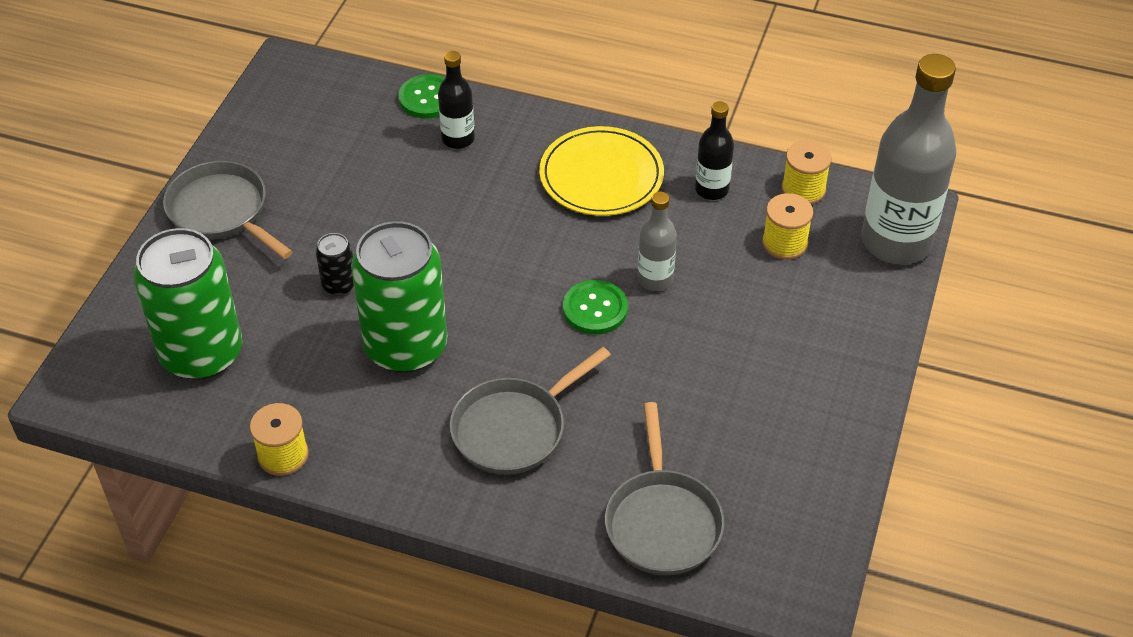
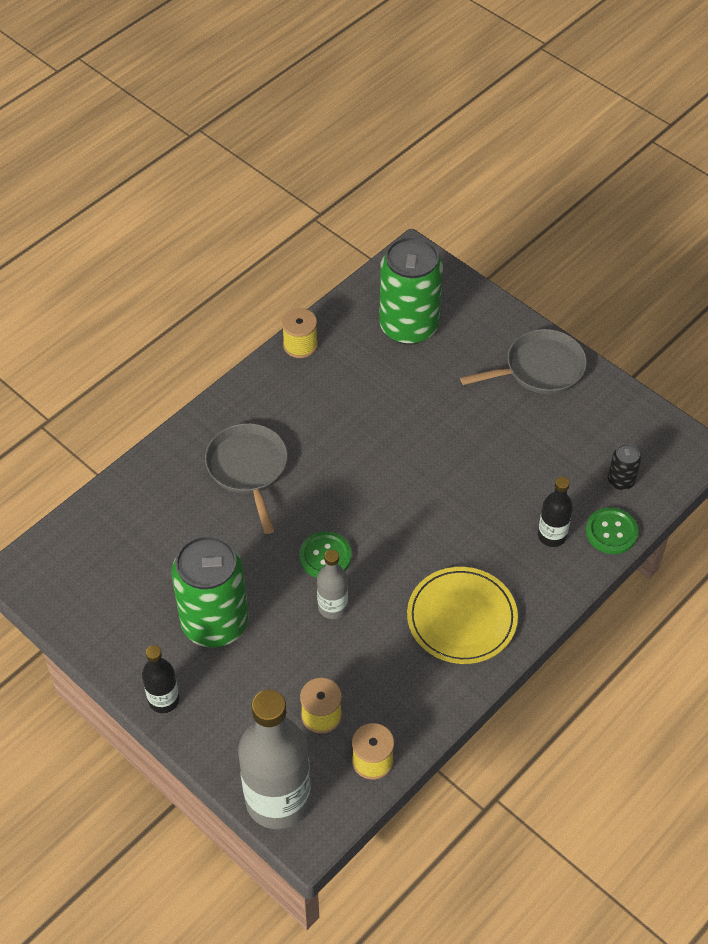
camera: 115 degrees right, 5 degrees up
black can [315,233,354,295] -> black can moved to [608,444,641,490]
green can [351,221,447,373] -> green can moved to [171,535,249,647]
grey pan [605,402,725,575] -> none
black bottle [695,101,734,200] -> black bottle moved to [142,645,179,713]

